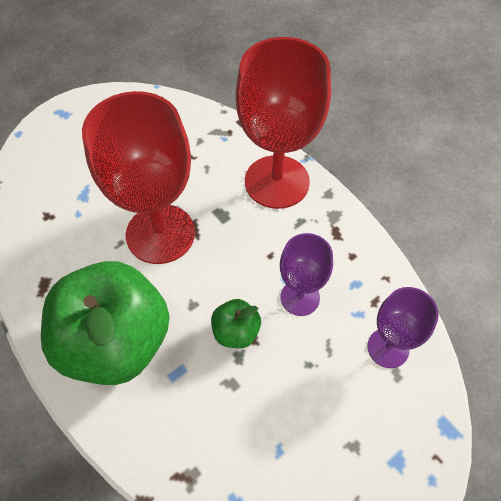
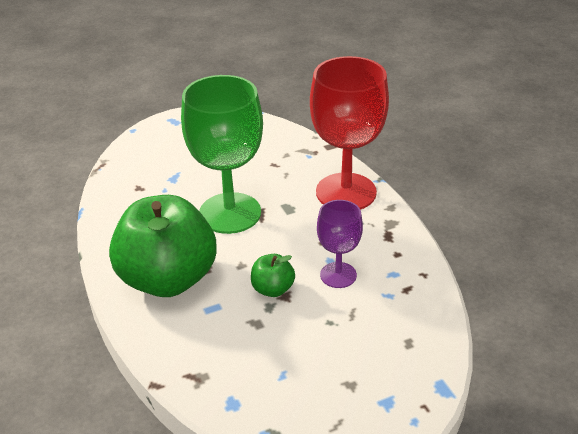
camera: 15 degrees right, 20 degrees down
red goblet [82,91,195,264] -> green goblet [181,75,263,234]
purple goblet [367,287,439,368] -> none

